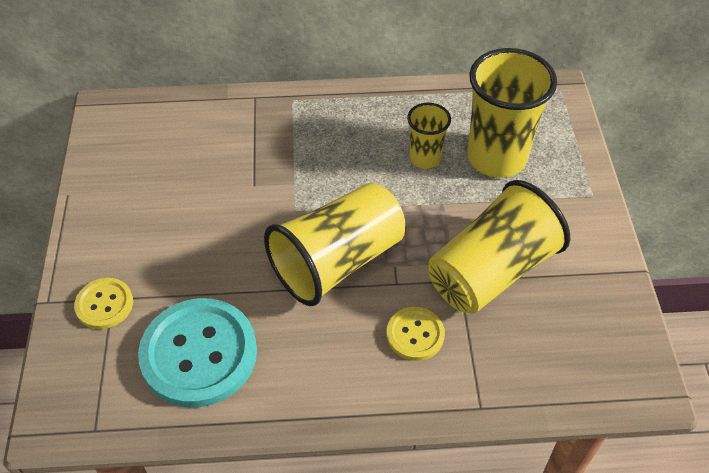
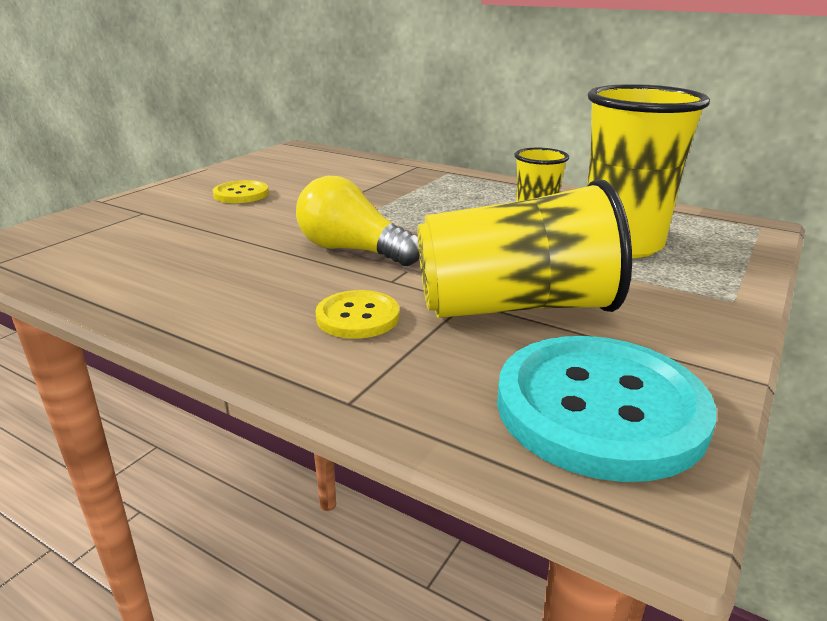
camera: 35 degrees right, 25 degrees down
yellow button [74,278,133,329] -> yellow button moved to [213,180,269,203]
turquoise button [138,298,257,408] -> turquoise button moved to [497,336,716,482]
yellow cup [264,183,405,306] -> yellow light bulb [296,176,419,266]

